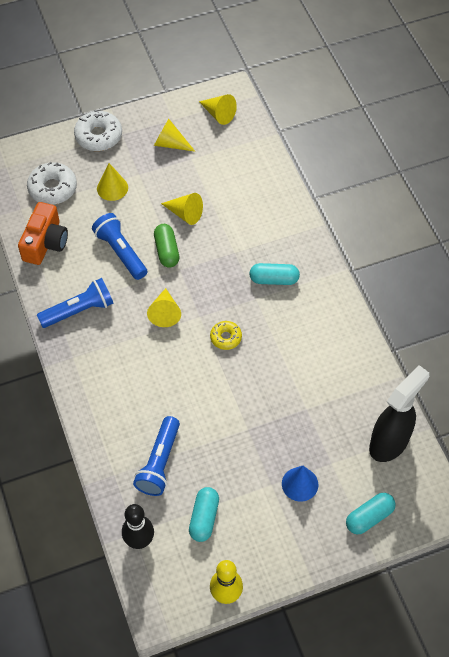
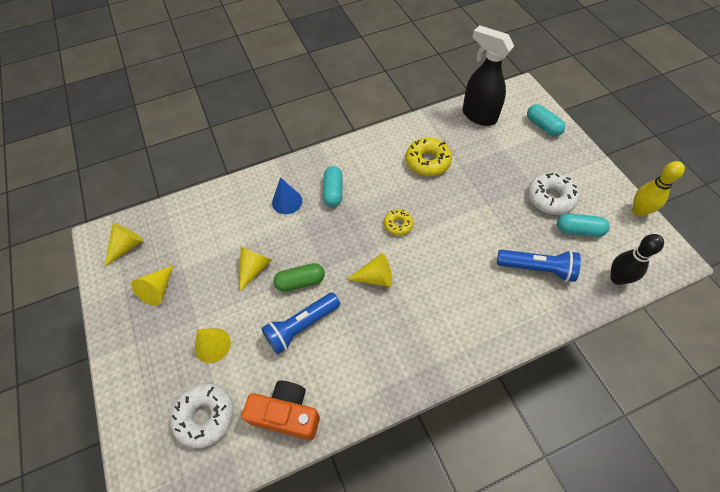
camera: 90 degrees left, 0 degrees up
blue flashlight [37,278,113,328] -> none
white donut [74,110,122,151] -> white donut moved to [528,173,579,215]
blue cone [282,466,319,502] -> blue cone moved to [272,177,302,214]
none -> yellow donut [406,138,452,176]

